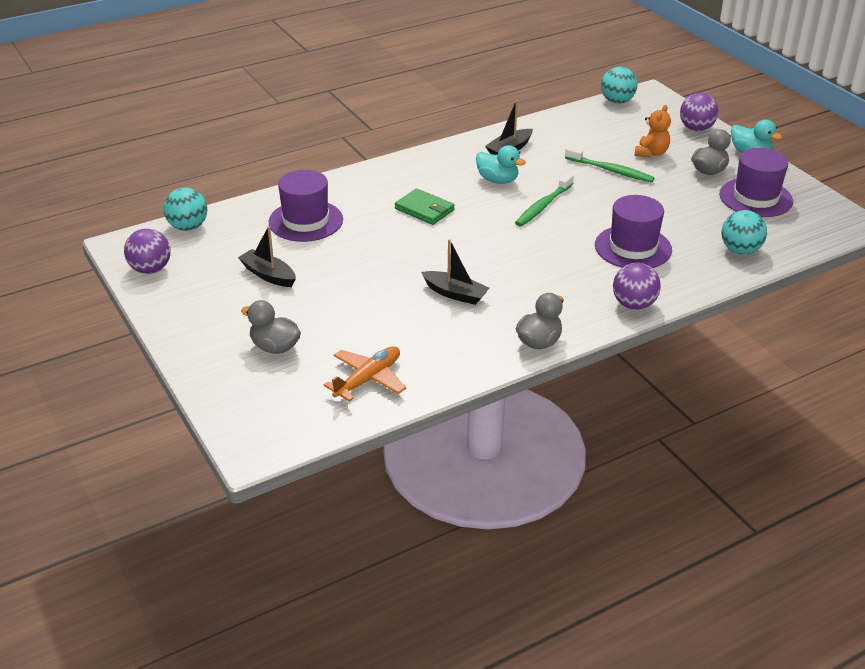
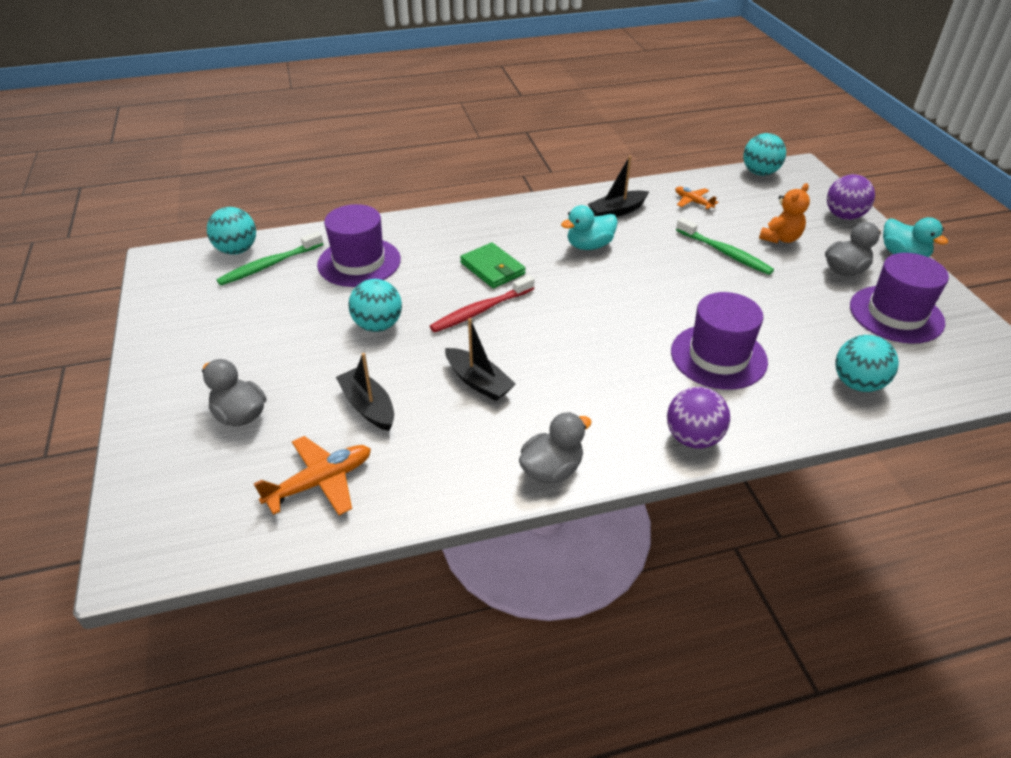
camera: 15 degrees right, 5 degrees up
purple ball [124,228,171,274] -> none
black boat [238,226,296,287] -> black boat moved to [336,353,394,431]
turquoise duck [476,145,526,184] -> turquoise duck turned 105 degrees clockwise [561,205,618,250]
green toothbrush [515,173,574,227] -> green toothbrush moved to [217,231,323,286]
none -> turquoise ball [349,279,402,332]
none -> red toothbrush [430,275,534,333]
none -> orange plane [675,187,719,210]

